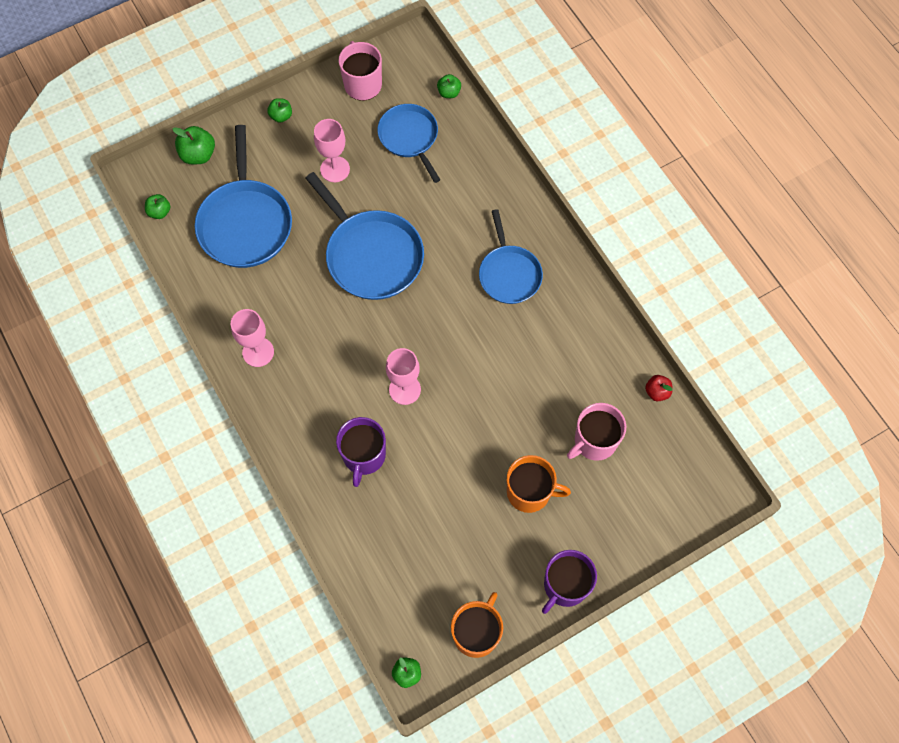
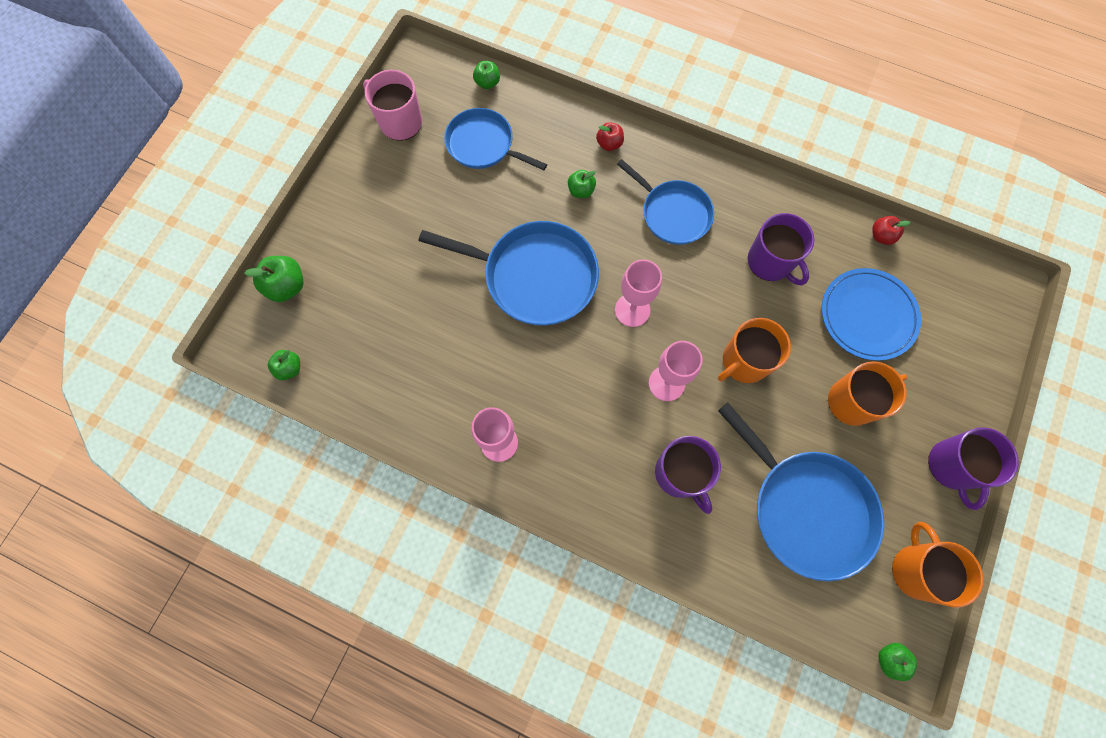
camera: 35 degrees left, 5 degrees up
blue pan [195,125,292,268] -> blue pan moved to [718,402,884,581]
green apple [267,98,292,123] -> green apple moved to [568,170,596,198]
pink goblet [314,119,350,182] -> pink goblet moved to [615,259,662,327]
pink mug [567,403,626,461] -> blue plate [822,268,921,361]
none -> red apple [596,122,624,151]
none -> orange mug [718,318,791,383]
none -> purple mug [748,213,814,286]

